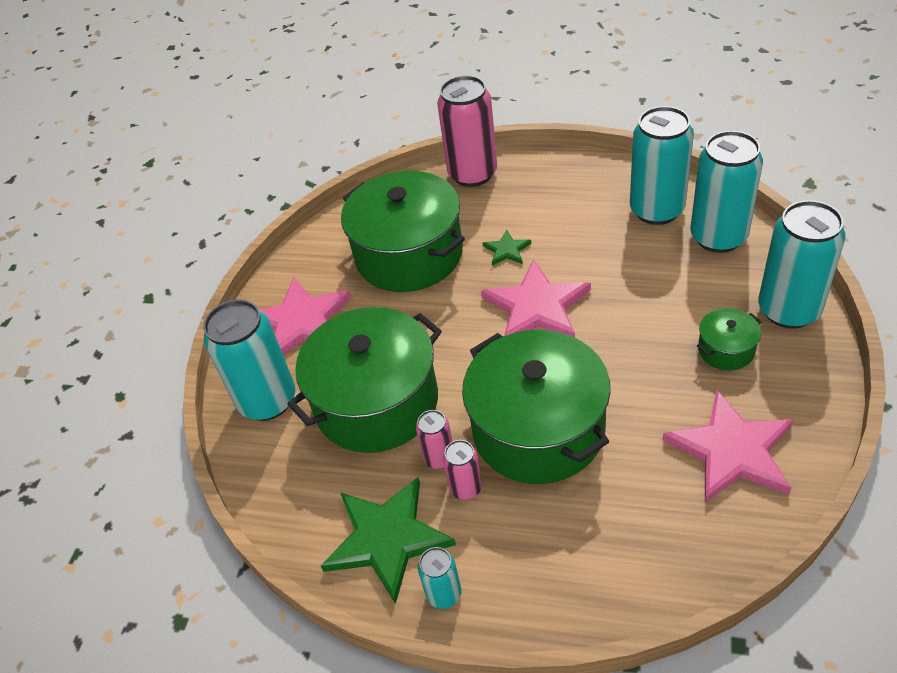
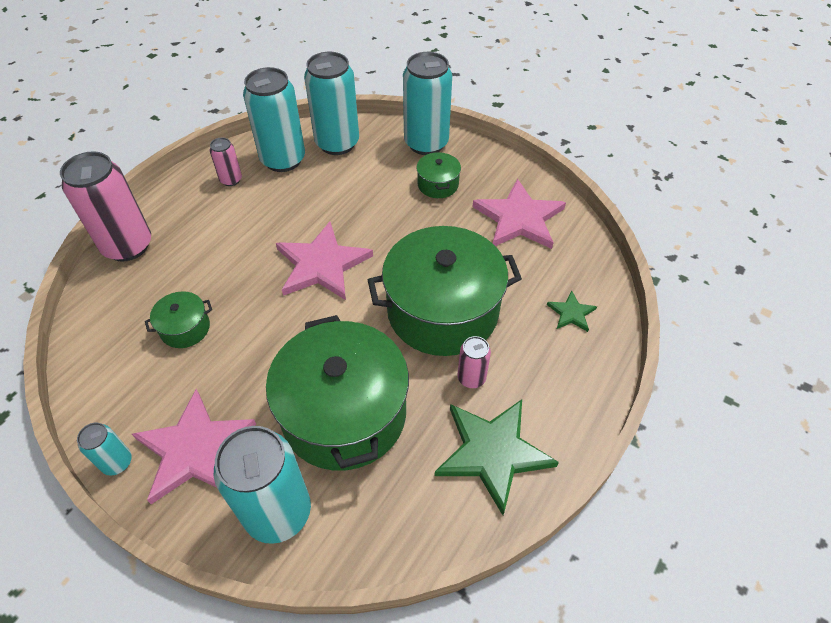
camera: 75 degrees left, 5 degrees up
green pot [341,171,465,292] -> green pot [145,291,212,348], size x0.43
pink can [416,410,453,469] -> pink can moved to [210,138,242,186]
turquoise can [418,547,461,609] -> turquoise can moved to [77,422,132,476]
green star [483,230,531,266] -> green star moved to [547,291,597,332]

